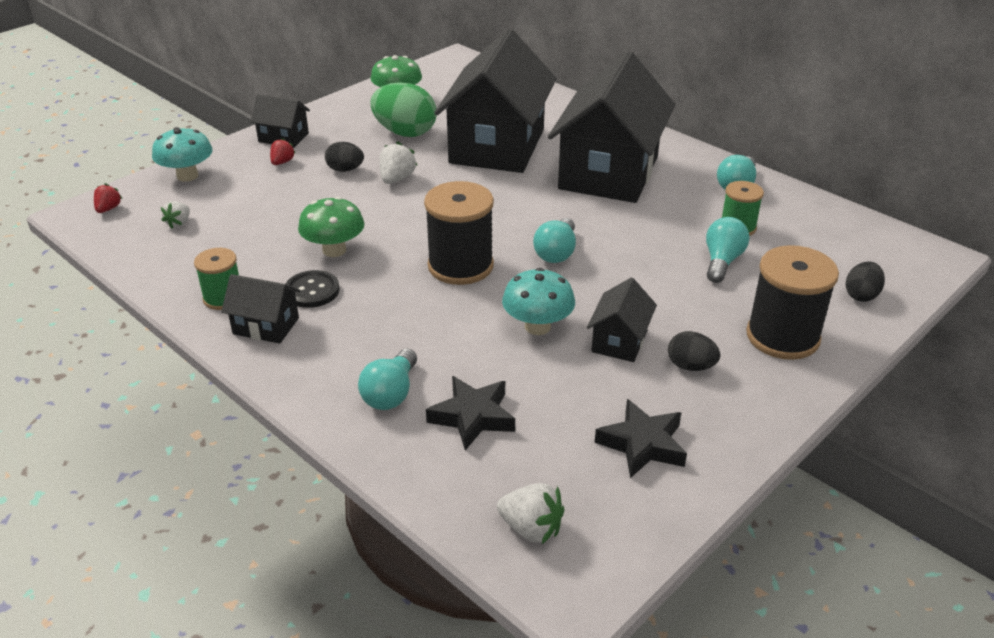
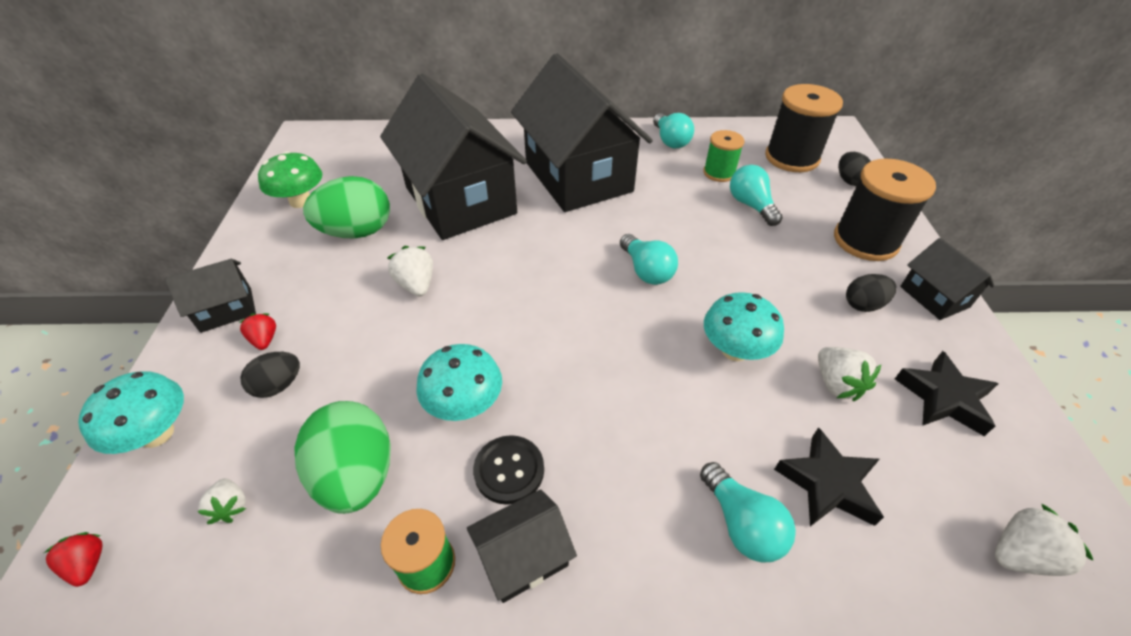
camera: 45 degrees left, 10 degrees up
green mushroom [298,197,365,257] -> turquoise mushroom [416,344,502,421]
black egg [325,142,364,172] -> black egg moved to [240,352,300,398]
black spool [424,181,494,285] -> black spool moved to [765,84,843,172]
black house [587,278,657,362] -> black house moved to [900,238,994,320]
none -> green egg [294,401,391,514]
none -> white strawberry [818,347,881,401]

